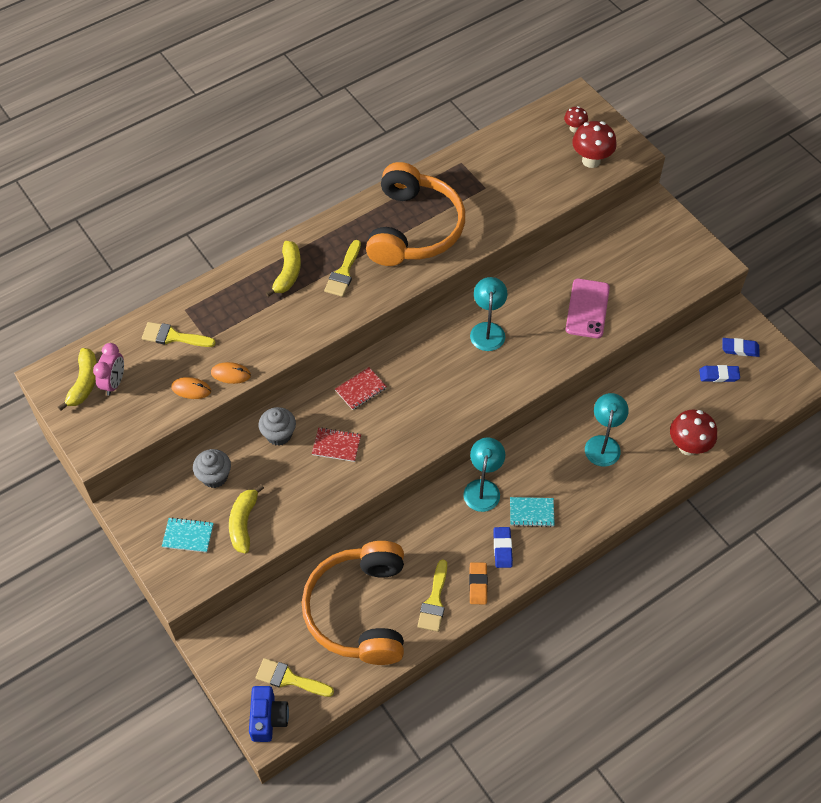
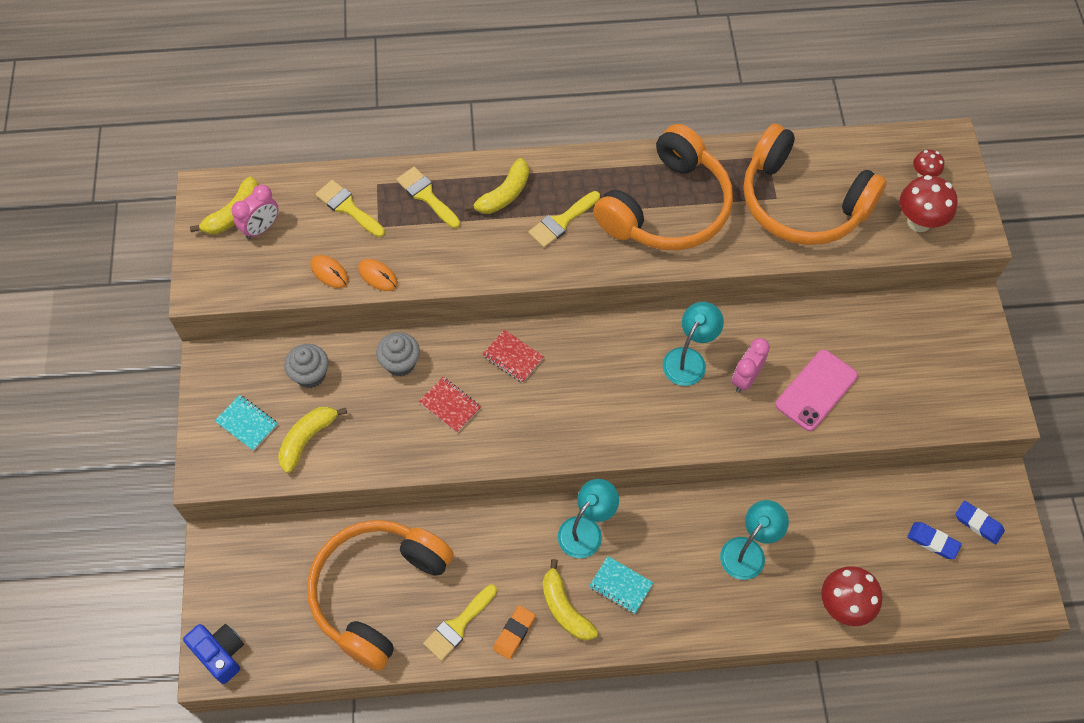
camera: 30 degrees right, 5 degrees up
blue camera [249,686,289,742] -> blue camera turned 75 degrees counterclockwise [183,624,244,684]
yellow brush [256,658,334,697] -> yellow brush moved to [396,167,460,229]
red notebook [335,367,387,410] -> red notebook turned 45 degrees clockwise [483,330,544,383]
blue eraser [493,527,513,568] -> yellow banana [543,559,598,641]
none -> pink clock [732,338,770,393]
none -> orange headphones [744,124,887,245]

